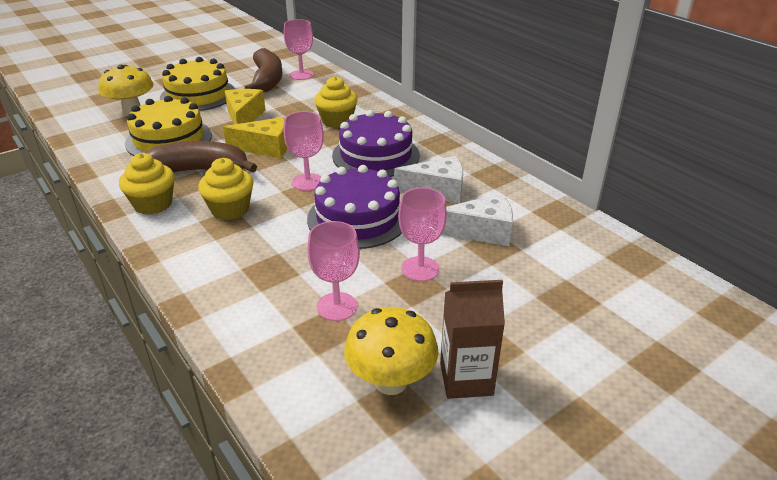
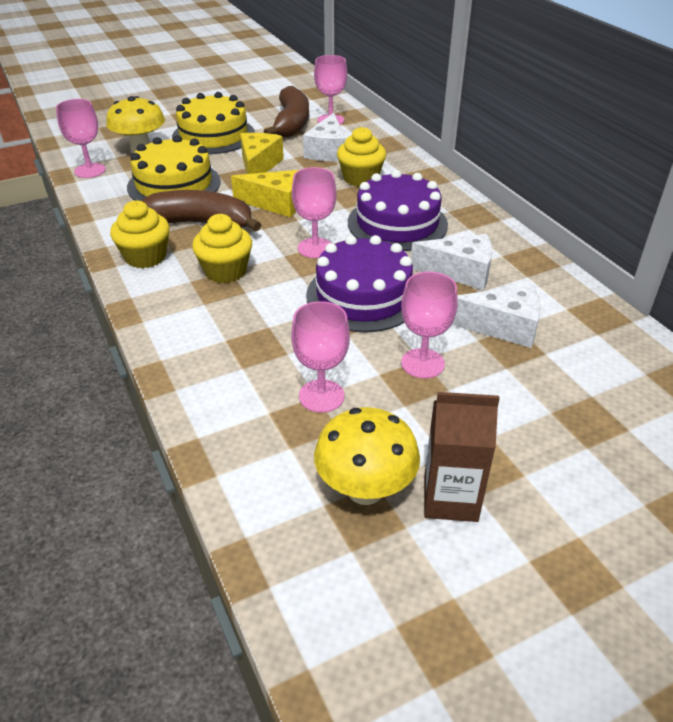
camera: 10 degrees right, 5 degrees up
none -> pink goblet [56,99,106,178]
none -> white cheese [303,113,346,161]

